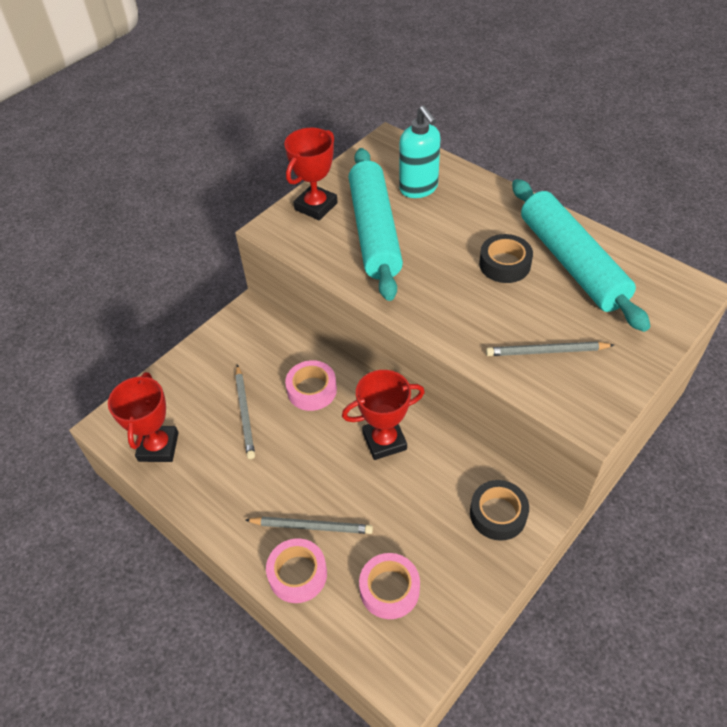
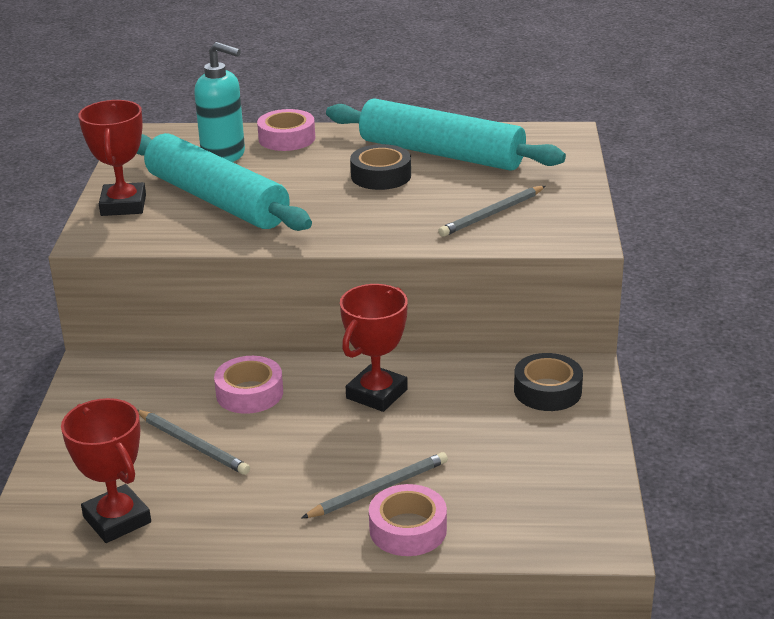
camera: 40 degrees left, 20 degrees down
pink tape [359,553,420,619] -> pink tape moved to [257,109,315,151]

